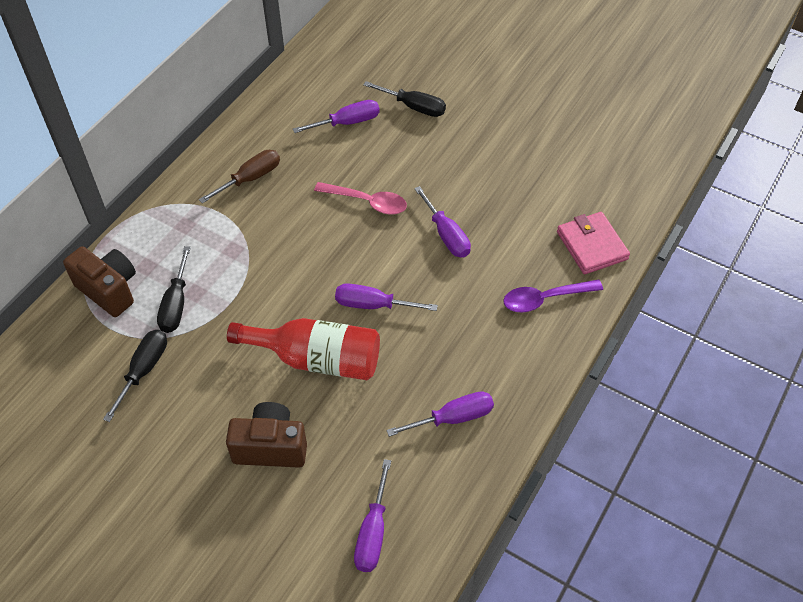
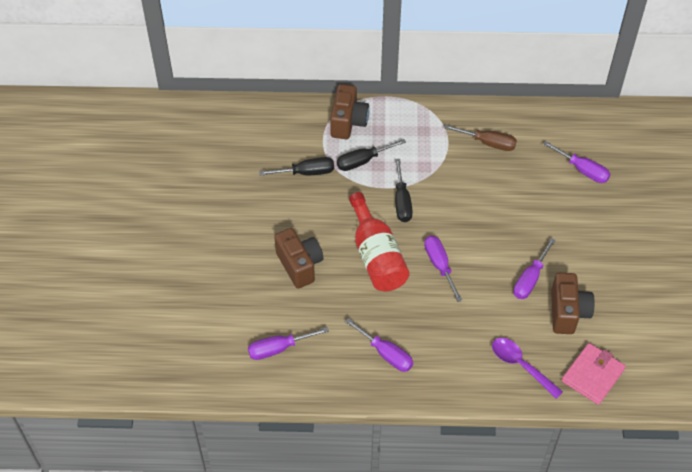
camera: 60 degrees right, 0 degrees up
pink spoon [314,182,407,215] -> none
black screwdriver [363,81,446,117] -> black screwdriver moved to [395,159,413,222]
none -> brown camera [551,273,595,334]

